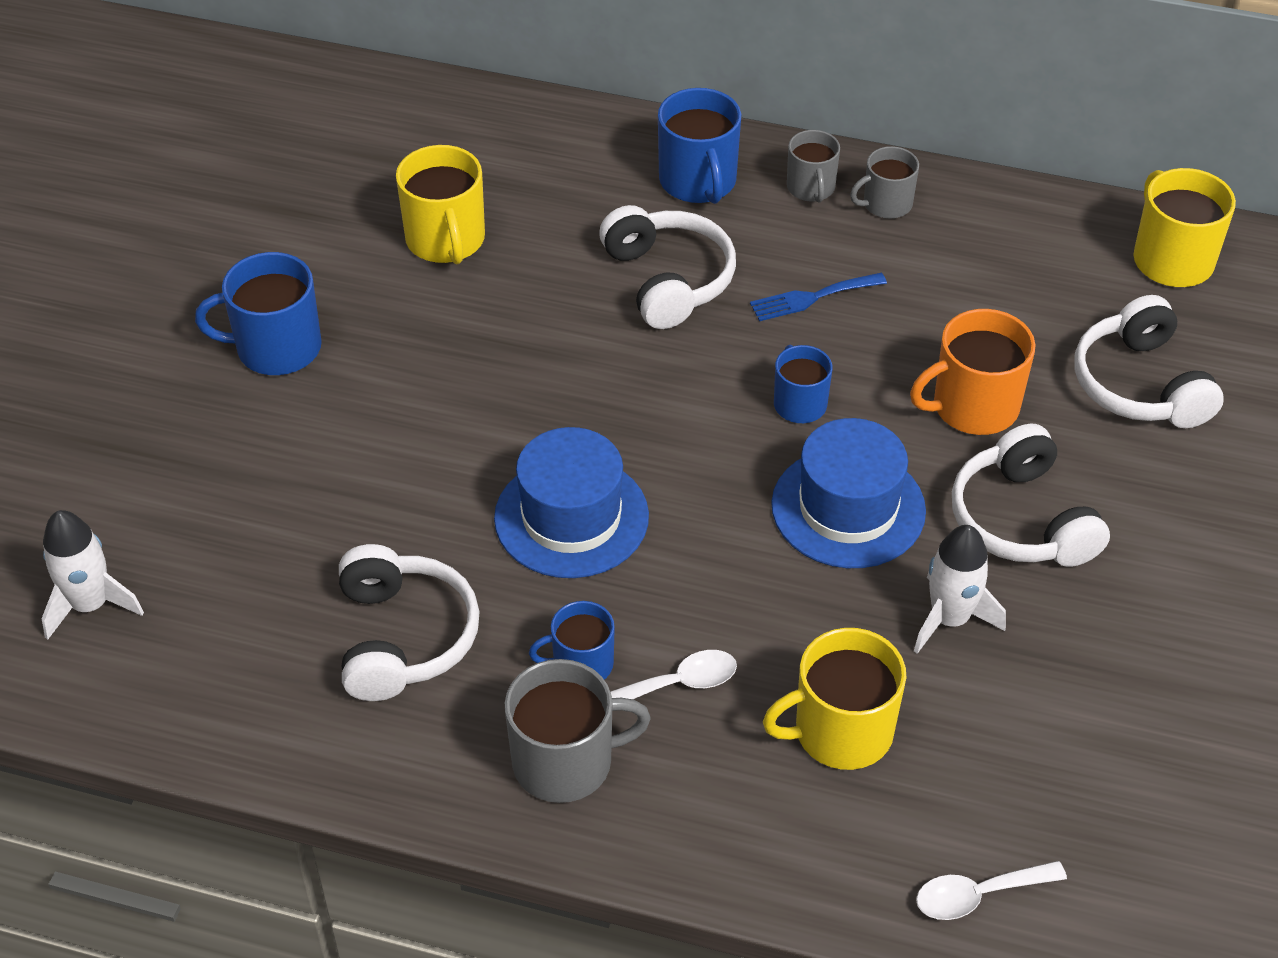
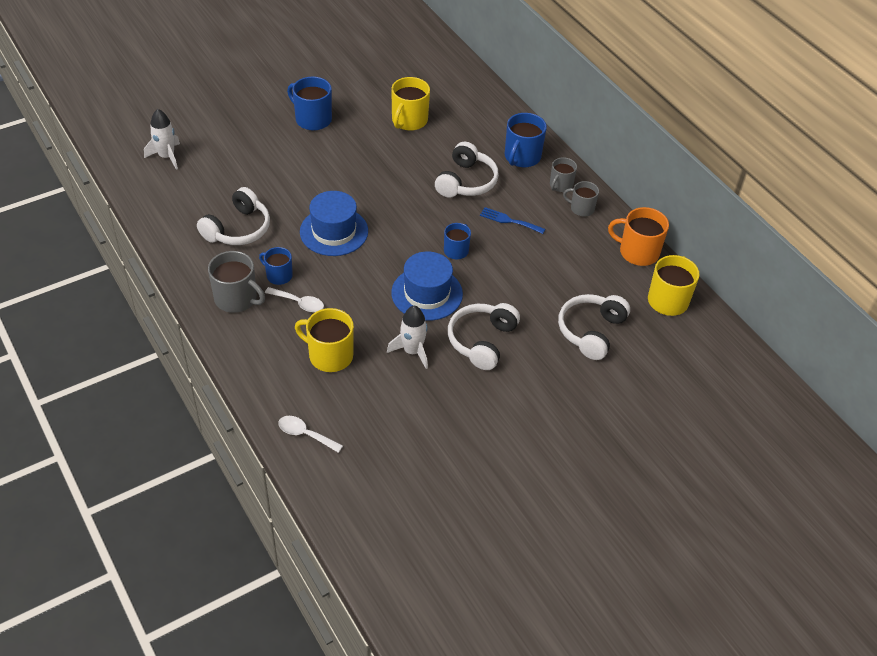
camera: 40 degrees right, 0 degrees up
orange mug [910,309,1035,435] -> orange mug moved to [608,207,669,266]

